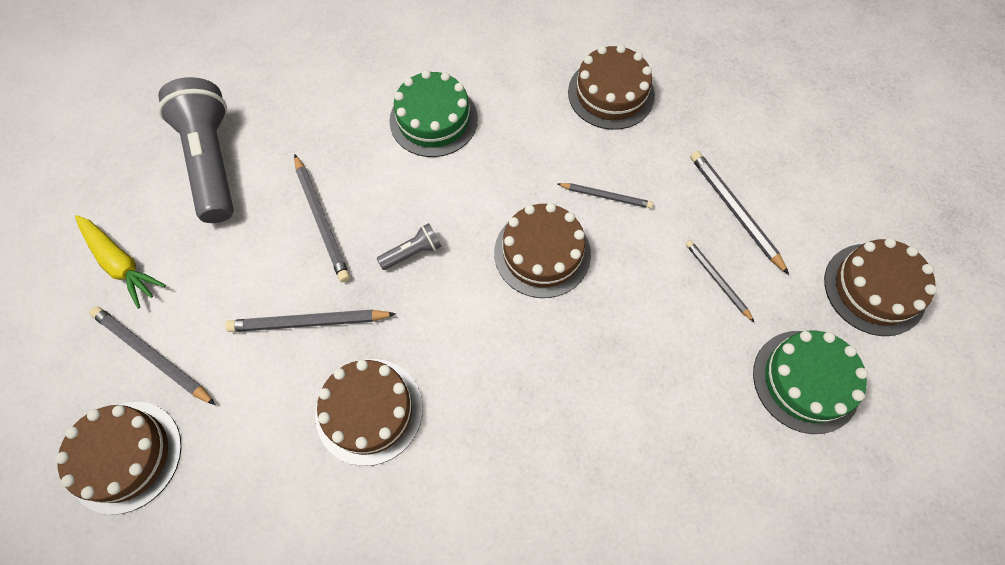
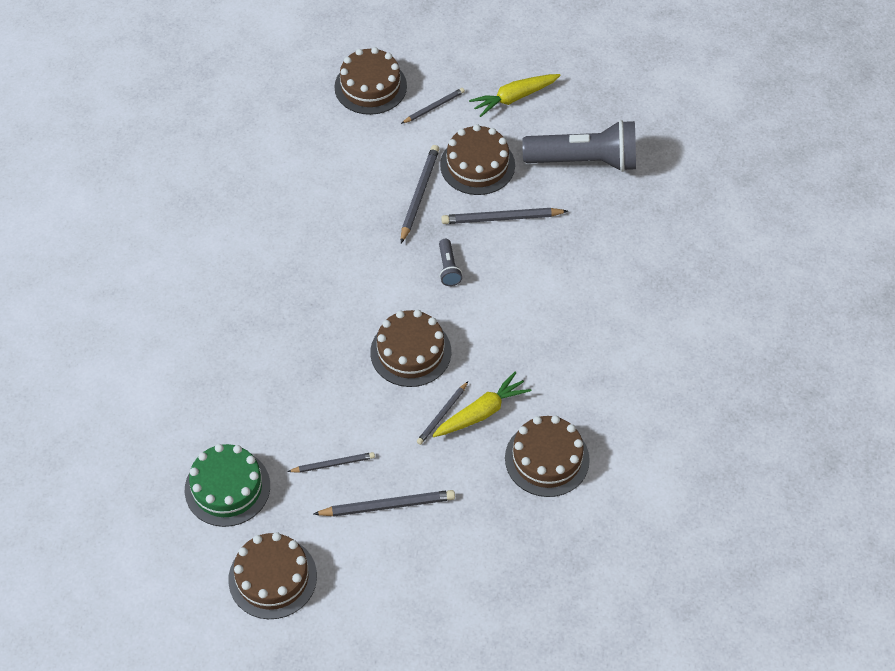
camera: 110 degrees right, 10 degrees down
grey pencil [89,306,216,405] -> grey pencil [401,88,465,124], size x0.63
brown cake [315,359,423,466] -> brown cake moved to [440,124,515,195]
green cake [389,70,478,157] -> none
none -> yellow carrot [432,372,531,437]

